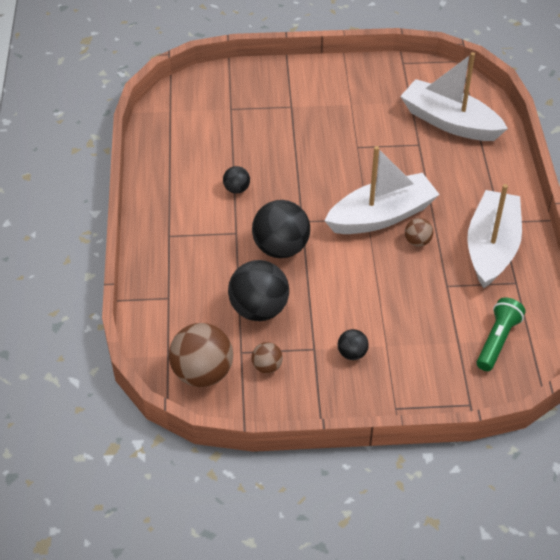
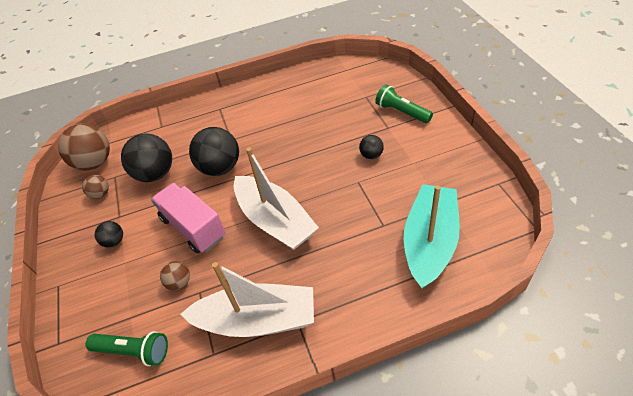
camera: 80 degrees right, 0 degrees up
black ball [223,166,250,194] -> black ball moved to [359,135,384,159]
white boat [400,52,508,141] -> turquoise boat [404,184,460,289]
brown ball [405,218,433,247] -> brown ball moved to [160,261,190,290]
none -> pink truck [151,183,226,253]
none -> green flashlight [375,84,433,123]

